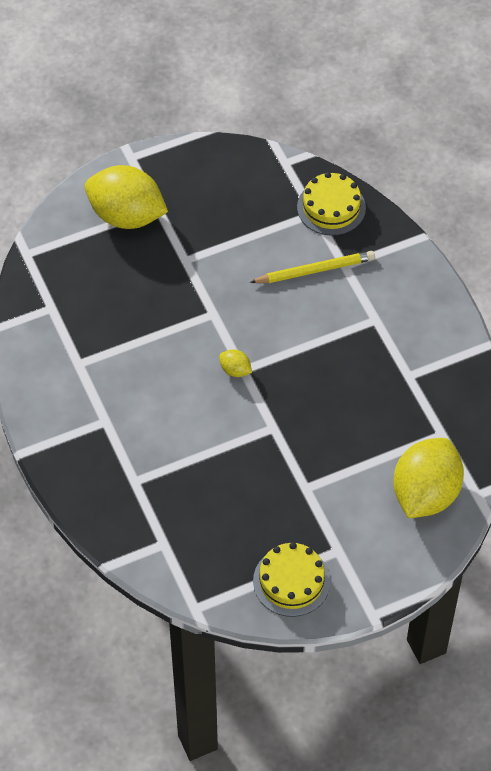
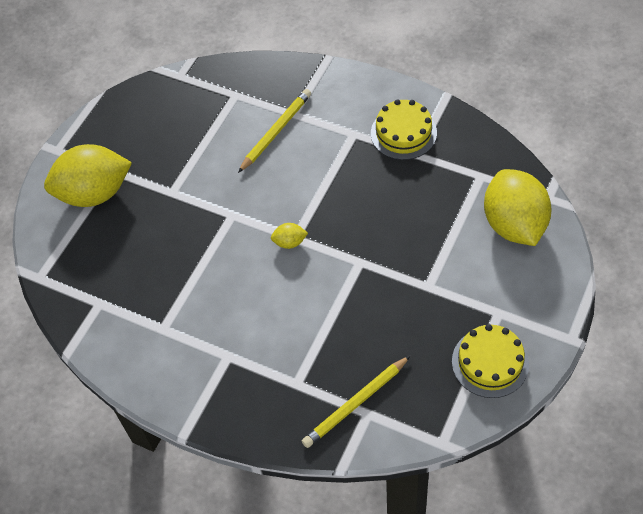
camera: 35 degrees left, 0 degrees up
yellow cake [297,172,366,235] -> yellow cake moved to [371,99,437,160]
none -> yellow pencil [302,356,410,448]

